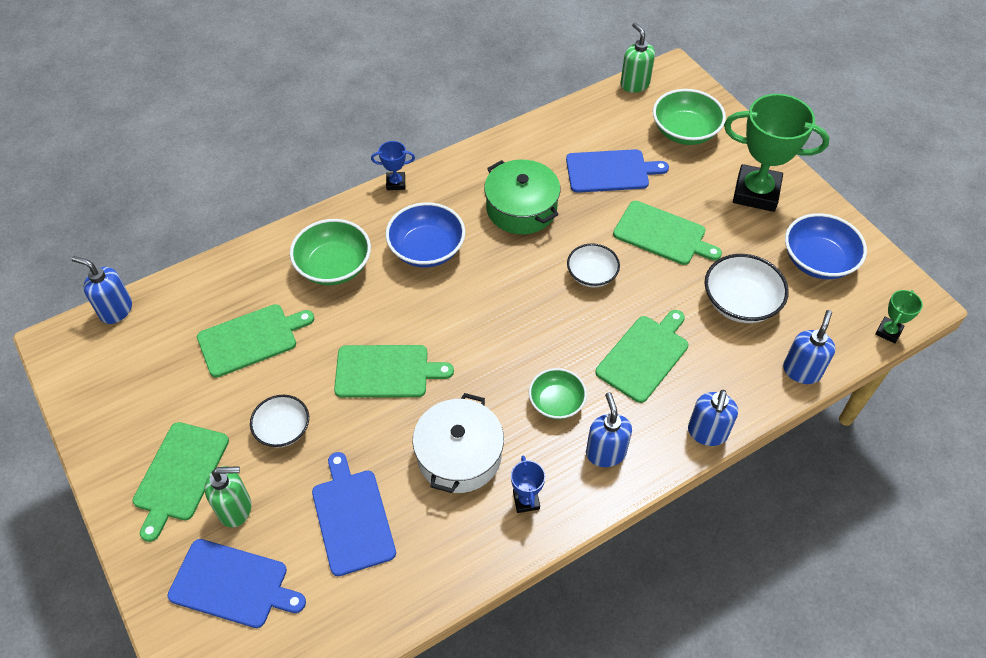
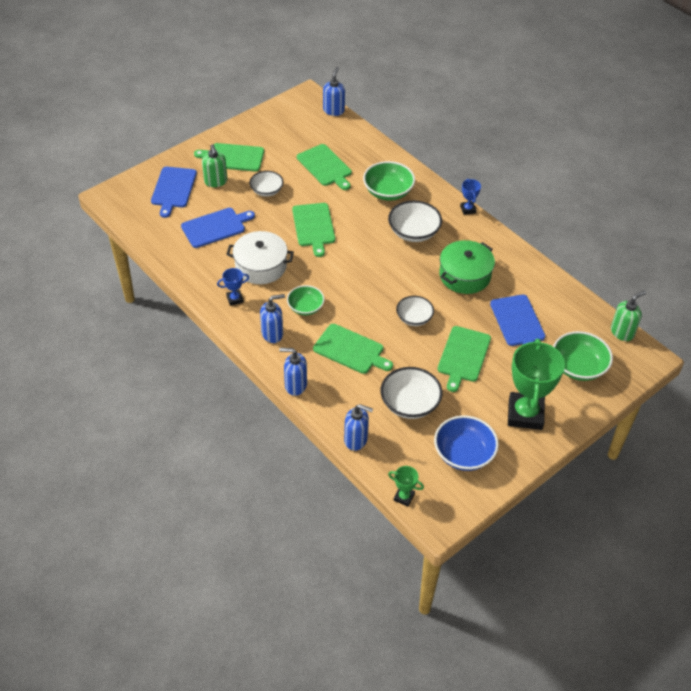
camera: 80 degrees right, 5 degrees down
blue bowl [385,202,465,268] -> white bowl [388,200,442,242]

